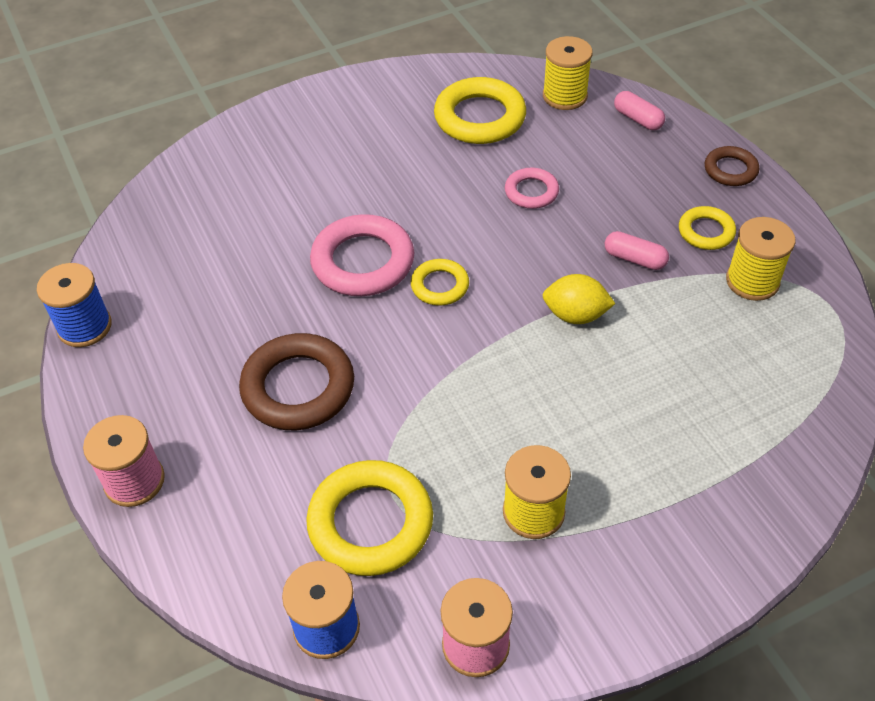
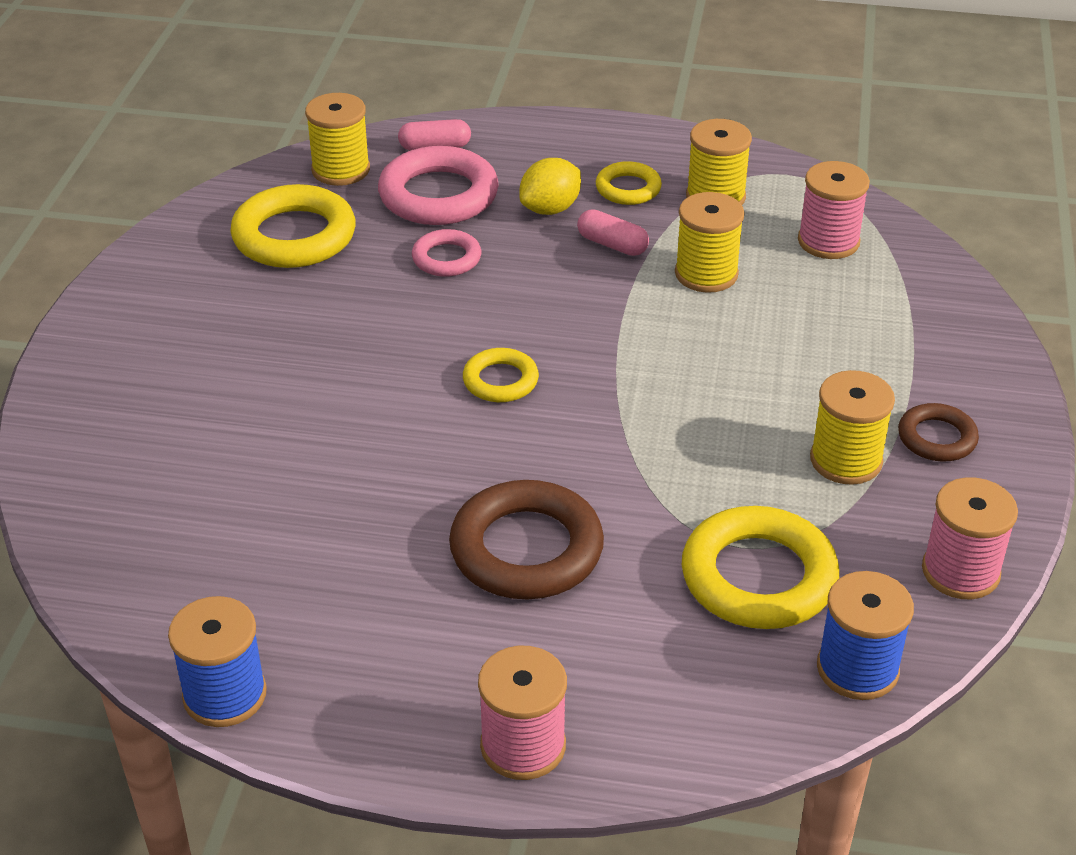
camera: 55 degrees left, 10 degrees down
pink ring [310,214,414,296] -> pink ring moved to [378,146,499,225]
yellow lemon [543,274,615,324] -> yellow lemon moved to [519,158,581,215]
pink capsule [605,231,669,270] -> pink capsule turned 60 degrees clockwise [577,209,649,256]
brown ring [705,146,759,186] -> brown ring moved to [898,403,979,462]
none -> yellow spool [675,192,745,293]
none -> pink spool [798,161,870,259]

